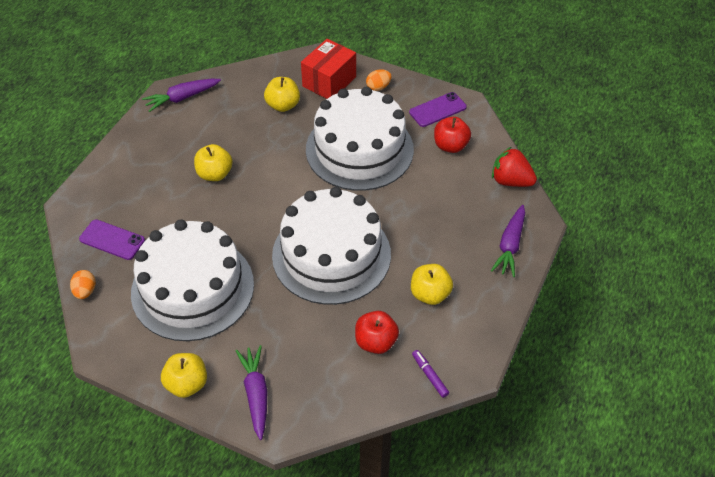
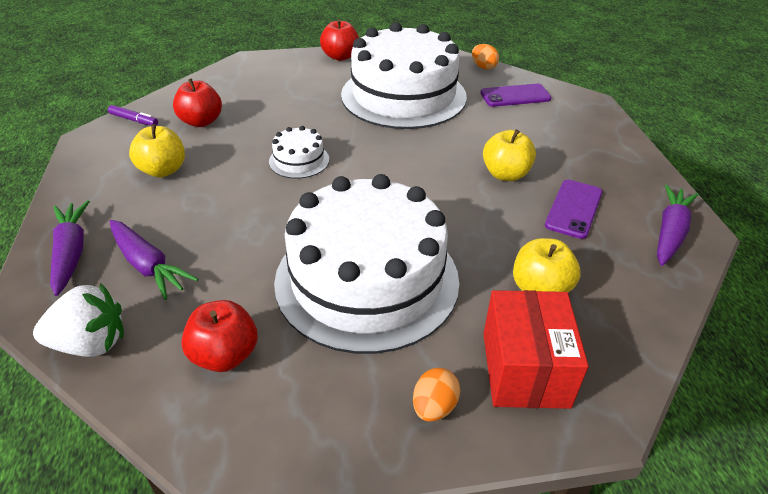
camera: 145 degrees right, 10 degrees down
yellow apple [161,353,207,398] -> red apple [320,19,359,61]
purple carrot [235,345,268,440] -> purple carrot moved to [110,220,198,300]
white cake [272,187,391,305] -> white cake [269,126,329,179], size x0.41
purple phone [409,92,467,127] -> purple phone moved to [545,180,602,239]
red strawberry [492,147,537,187] -> white strawberry [33,283,124,357]

